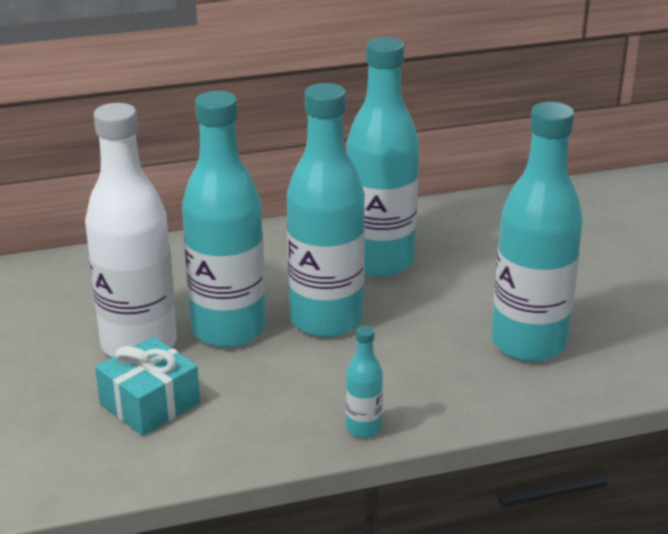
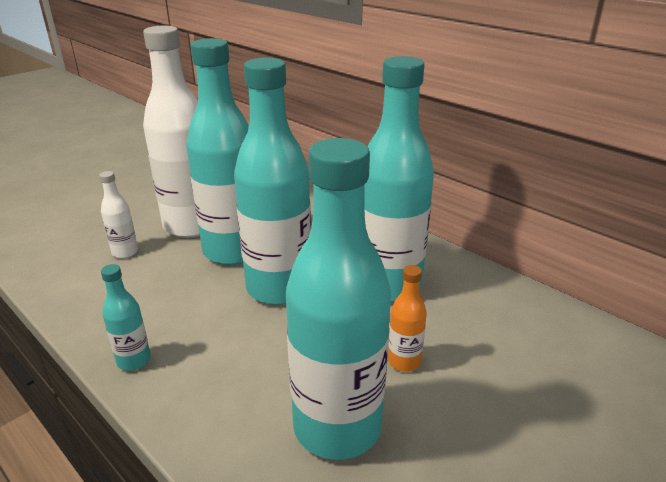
camera: 60 degrees right, 0 degrees up
turquoise gift [95,337,200,436] -> white bottle [99,171,138,259]
none -> orange bottle [388,265,427,372]

